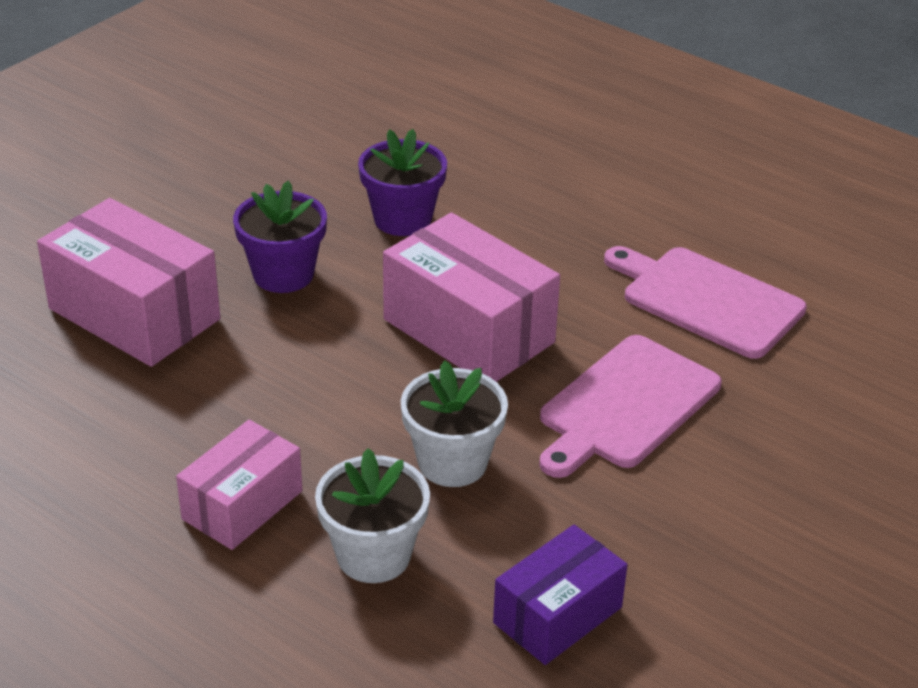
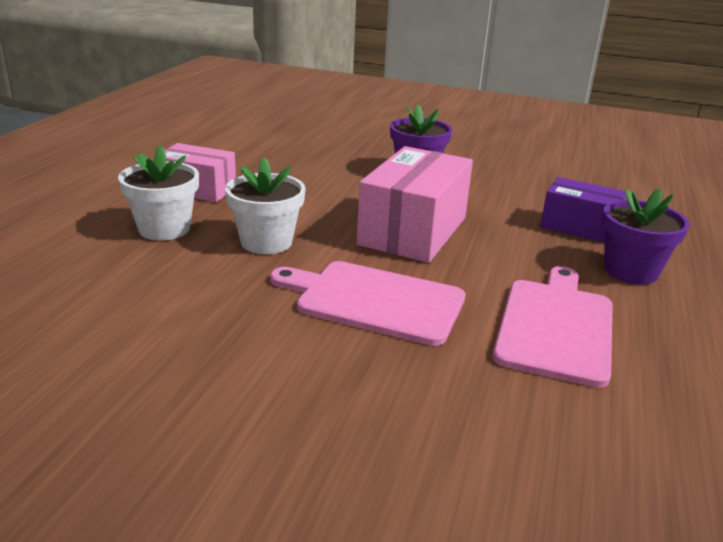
camera: 70 degrees right, 10 degrees down
pink box [37,198,220,367] -> none
purple flower pot [358,129,447,236] -> purple flower pot moved to [602,189,690,285]
purple box [493,525,627,665] -> purple box moved to [540,177,626,243]

